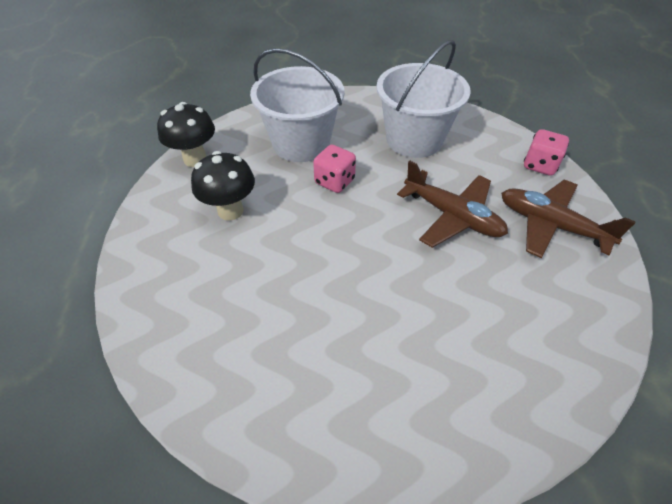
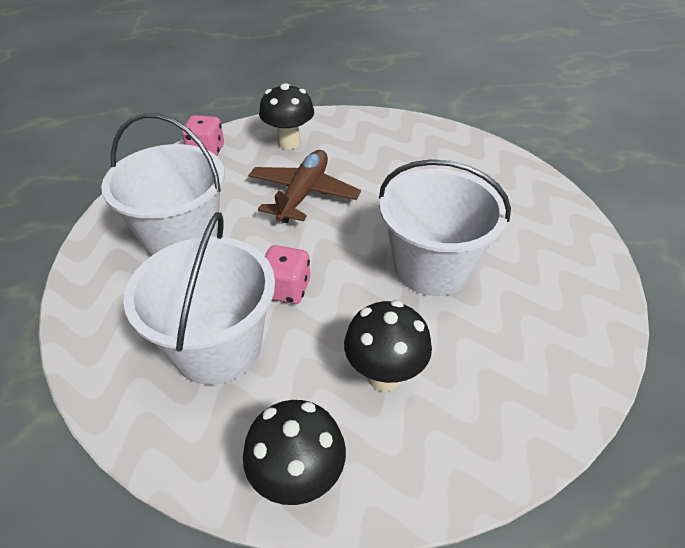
camera: 110 degrees left, 5 degrees down
brown plane [501,180,636,258] -> black mushroom [259,83,314,149]
none -> white bucket [379,159,511,296]

